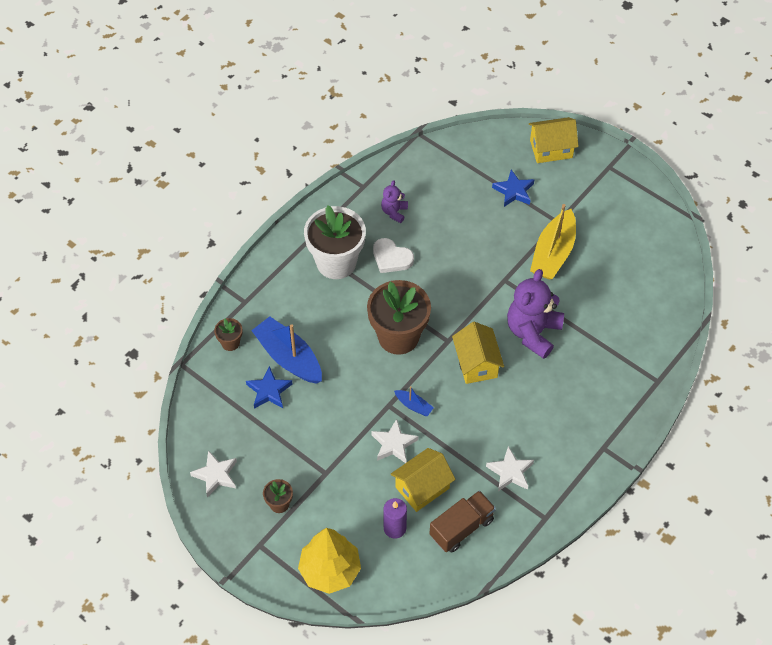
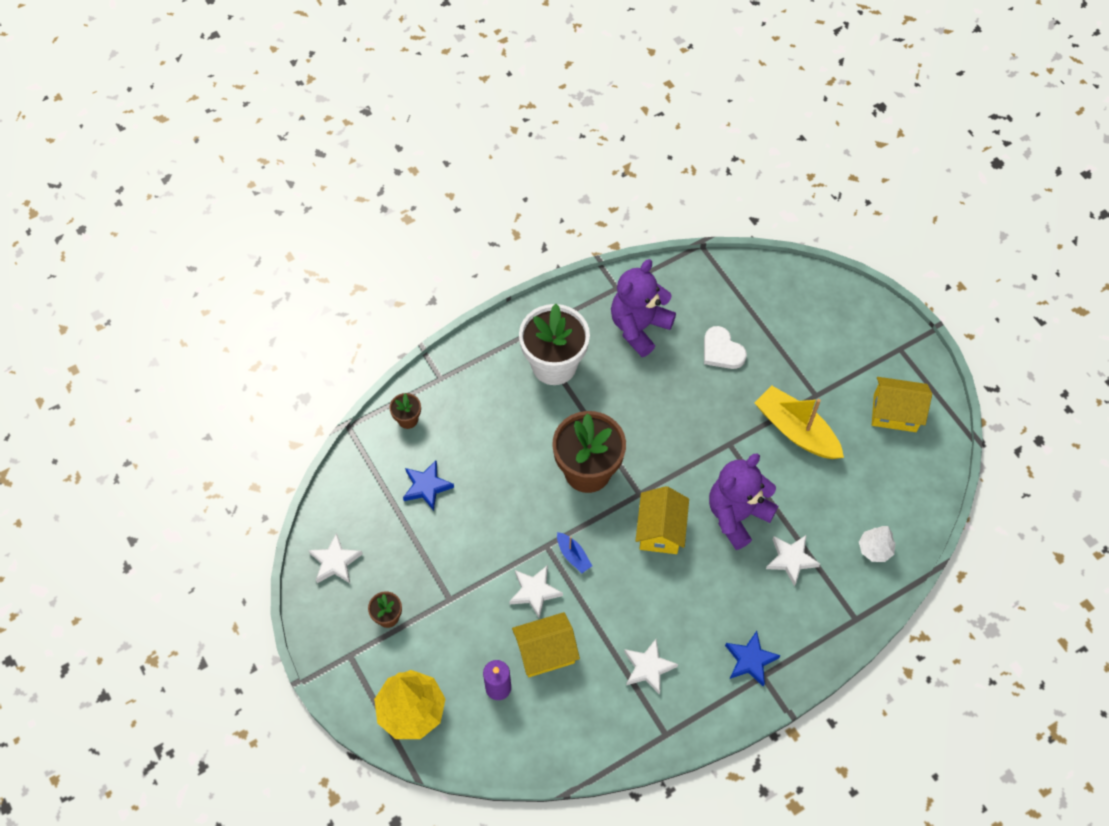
camera: 20 degrees right, 5 degrees up
blue boat [251,316,322,384] -> none
white heart [373,238,414,273] -> white heart moved to [704,326,747,369]
purple teddy bear [381,180,408,223] -> purple teddy bear [611,259,676,357], size x2.00
brown truck [430,490,496,553] -> none
blue star [492,170,535,207] -> blue star moved to [725,631,781,687]
yellow house [529,117,578,163] -> yellow house moved to [872,377,932,432]
yellow boat [530,204,576,280] -> yellow boat turned 90 degrees clockwise [755,385,844,459]
none -> white star [766,535,820,586]
none -> white tree [859,526,895,562]

